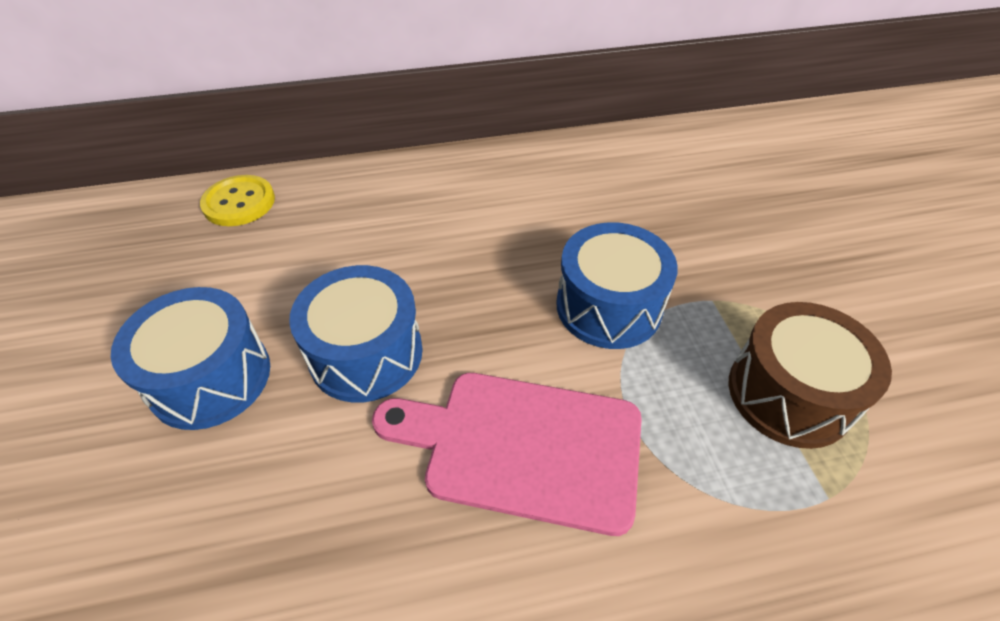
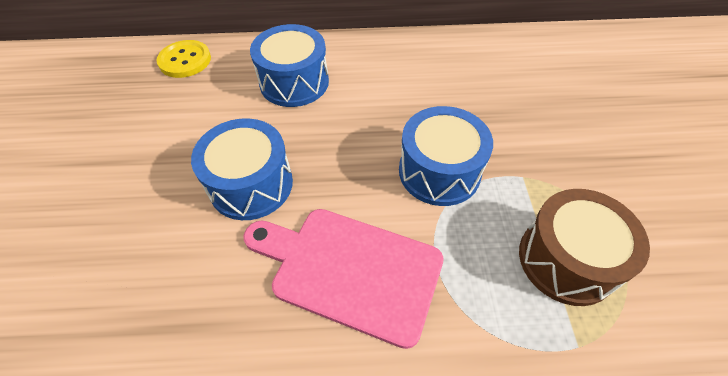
camera: 10 degrees right, 5 degrees up
blue drum [111,287,270,430] -> blue drum moved to [250,24,329,107]

